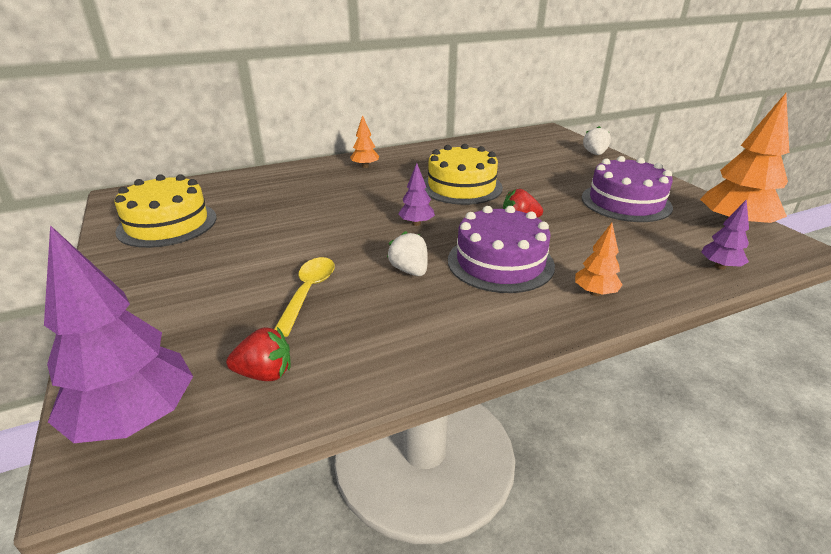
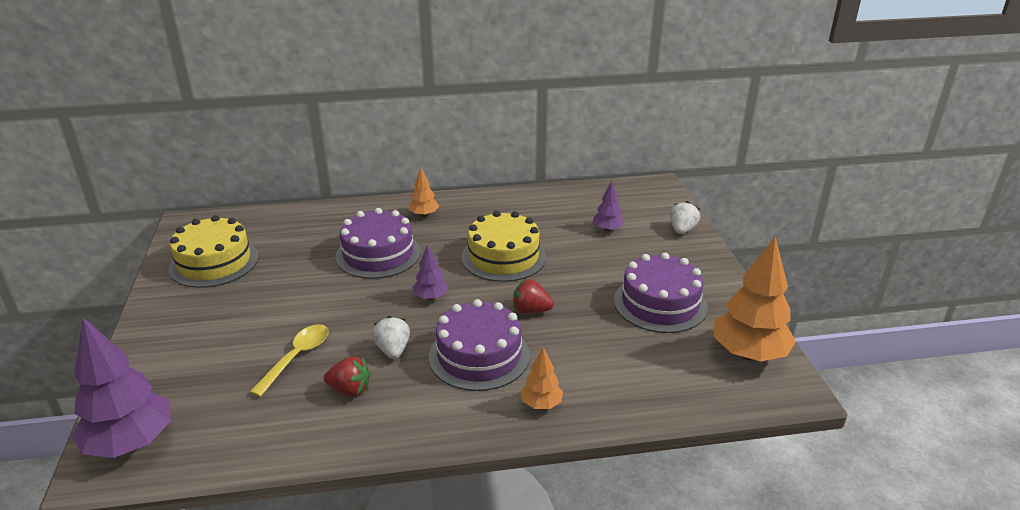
camera: 15 degrees right, 0 degrees up
red strawberry [226,327,291,381] -> red strawberry moved to [324,356,370,397]
purple tree [701,199,749,270] -> purple tree moved to [593,181,624,232]
none -> purple cake [335,208,421,279]

